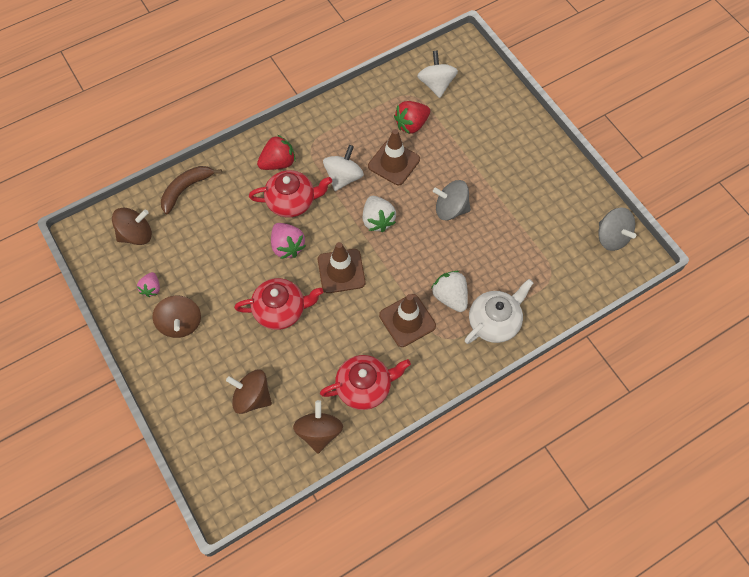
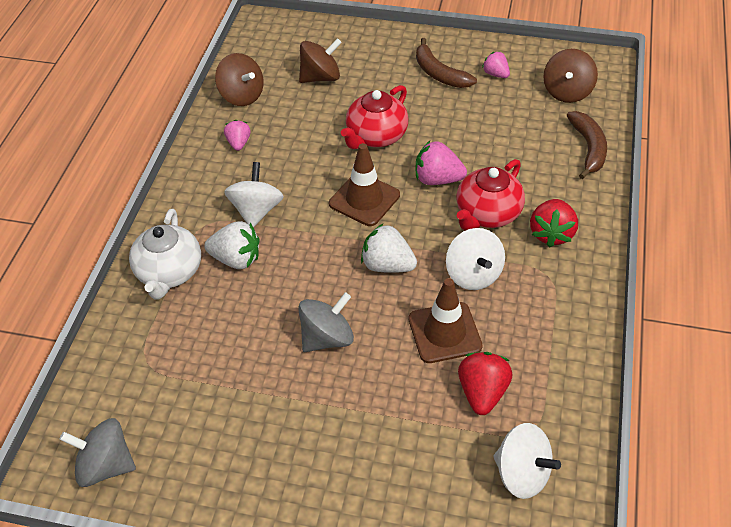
camera: 135 degrees right, 15 degrees down
brown spinning top [153,295,201,338] -> brown banana [416,38,477,88]
red teapot [320,355,411,410] -> pink strawberry [224,120,251,151]
brown traffic cone [379,294,436,347] -> white spinning top [224,162,284,228]

